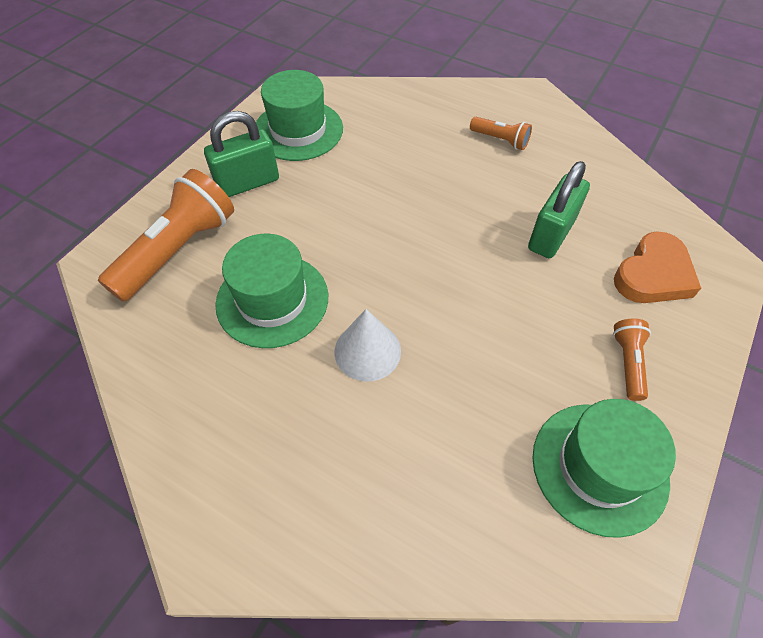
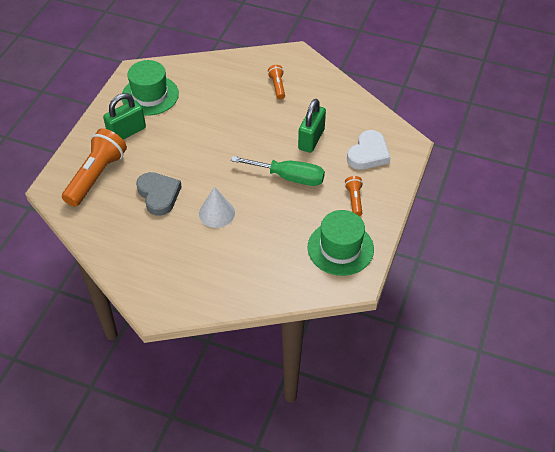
camera: 10 degrees left, 5 degrees down
green hat [215,234,328,348] -> grey heart [136,172,182,216]
orange flashlight [470,117,532,150] -> orange flashlight turned 120 degrees counterclockwise [268,65,285,100]
orange heart [614,231,701,303] -> white heart [347,130,391,170]
none -> green screwdriver [231,156,325,186]

